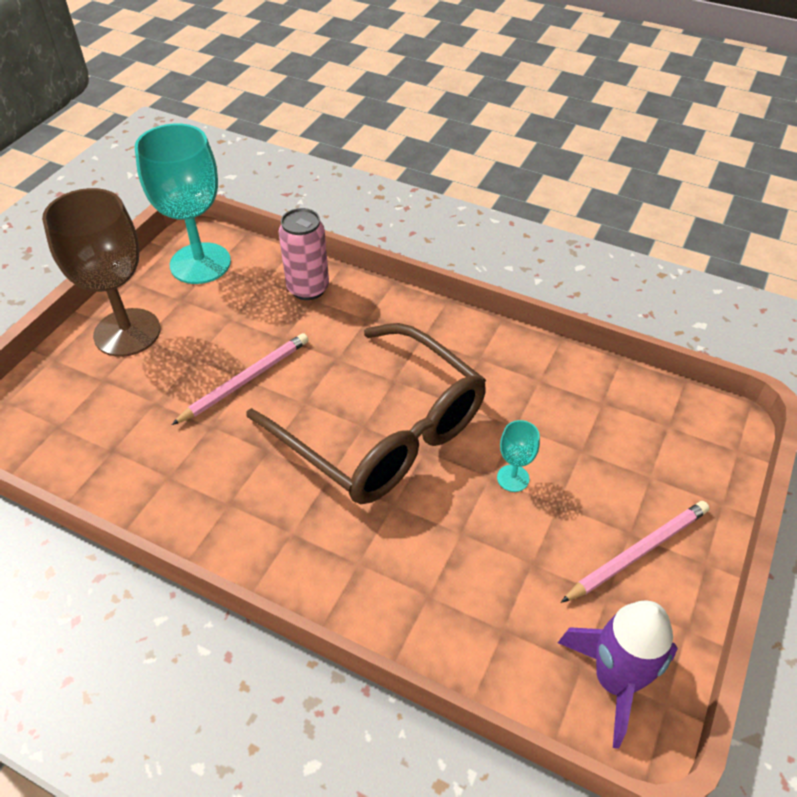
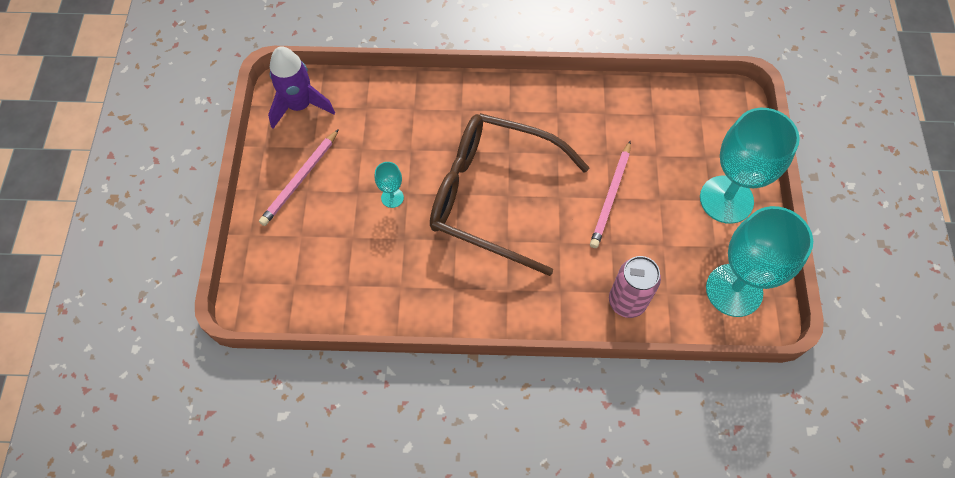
camera: 155 degrees right, 15 degrees up
brown goblet [42,188,160,357] -> turquoise goblet [700,108,800,224]

